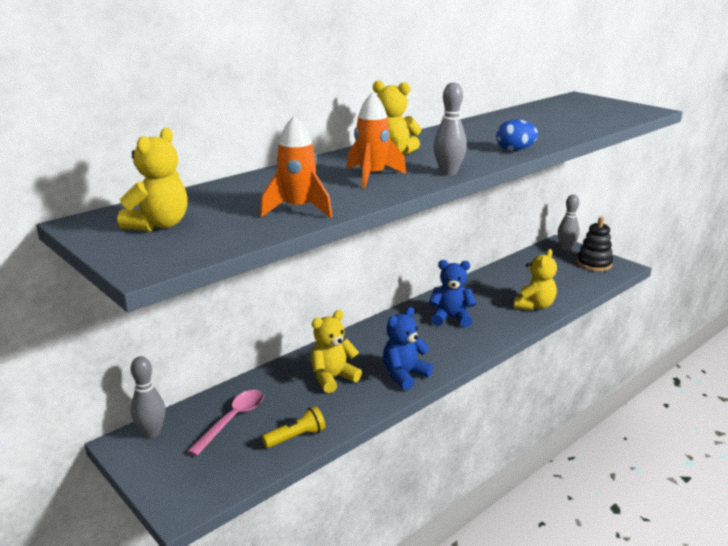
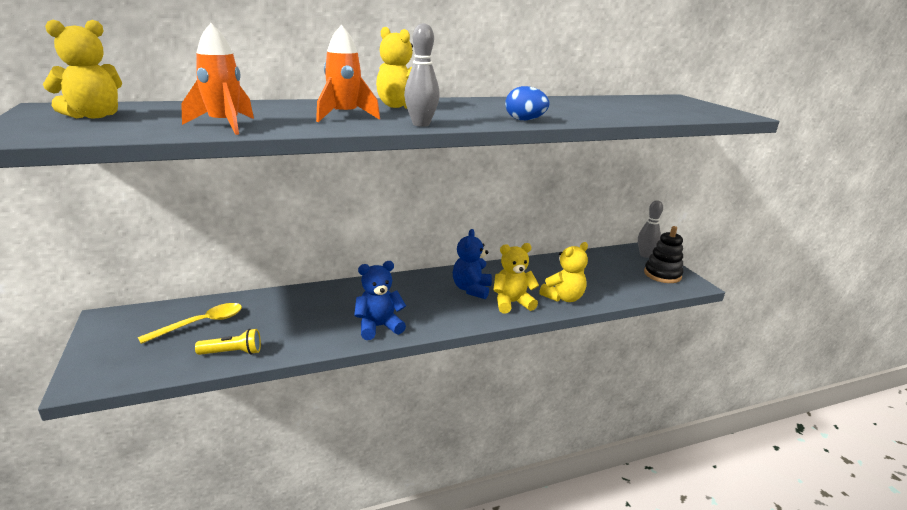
camera: 20 degrees right, 0 degrees up
grey bowling pin [131,356,166,438] -> none
pink spoon [187,390,264,456] -> yellow spoon [138,303,242,344]
yellow teddy bear [311,310,362,393] -> yellow teddy bear moved to [493,243,539,314]
blue teddy bear [429,260,476,327] -> blue teddy bear turned 105 degrees counterclockwise [453,229,492,299]

